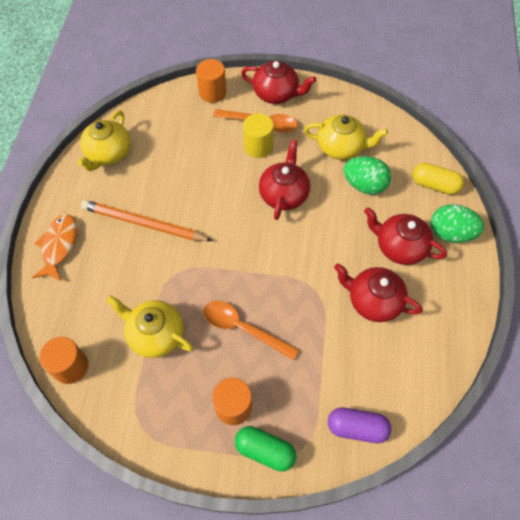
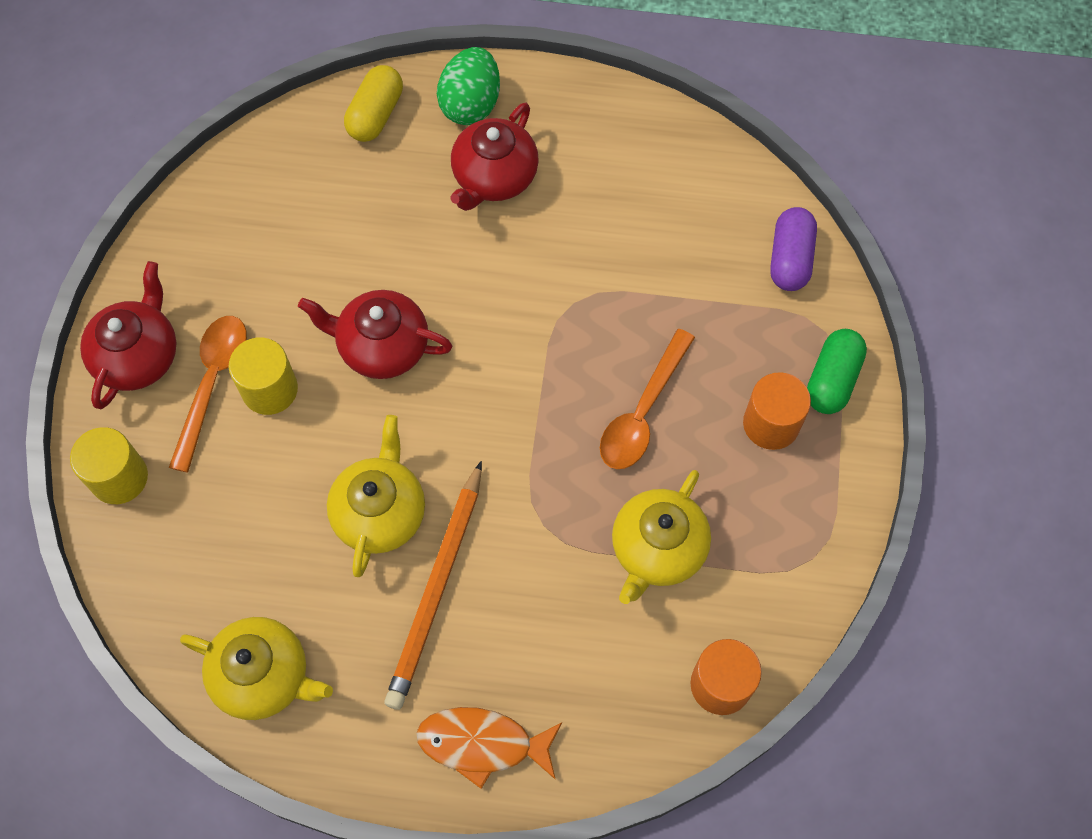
camera: 90 degrees left, 5 degrees up
orange cylinder [196,59,226,103] -> yellow cylinder [70,427,148,504]
yellow teapot [304,115,388,160] -> yellow teapot moved to [327,415,425,577]
red teapot [334,263,422,322] -> none
green egg [343,156,391,195] -> none

